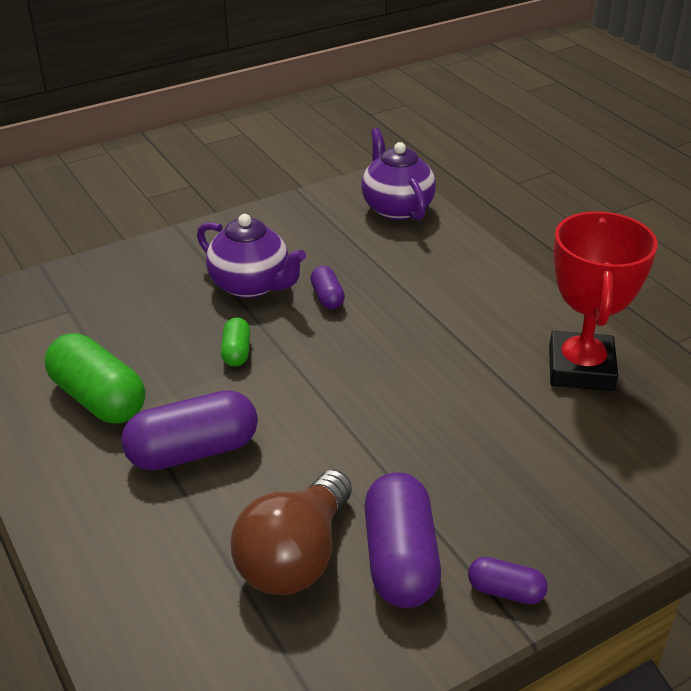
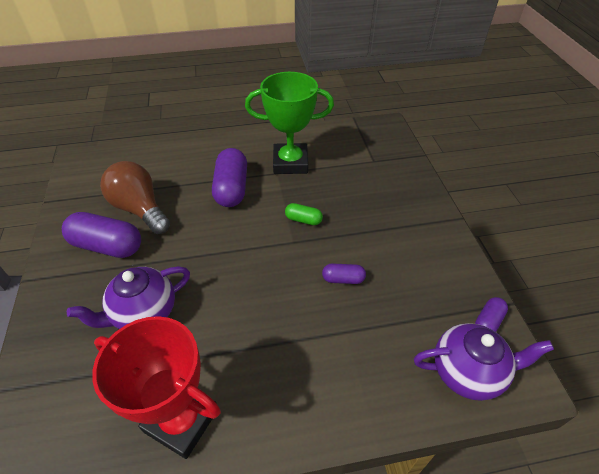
camera: 110 degrees right, 10 degrees up
green capsule [45,333,146,424] -> green trophy [245,72,334,174]
purple teapot [197,214,306,298] -> purple teapot moved to [67,266,190,329]
purple capsule [468,557,548,604] -> purple capsule moved to [475,297,508,332]

